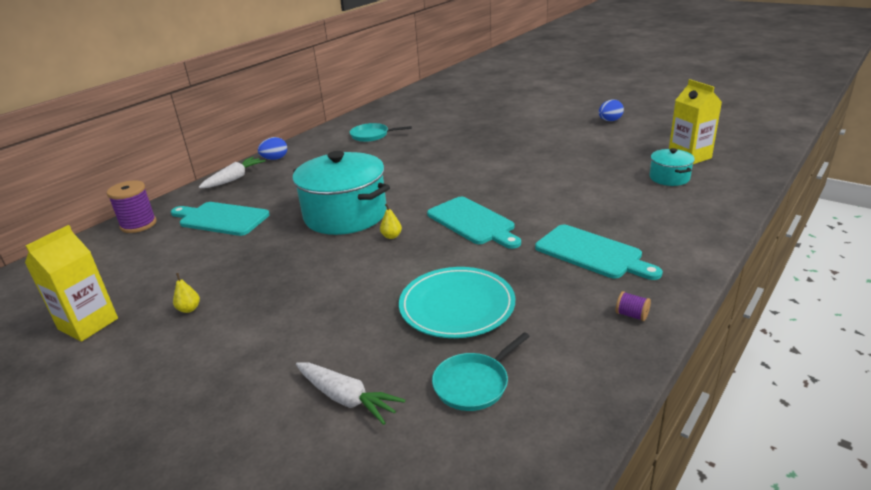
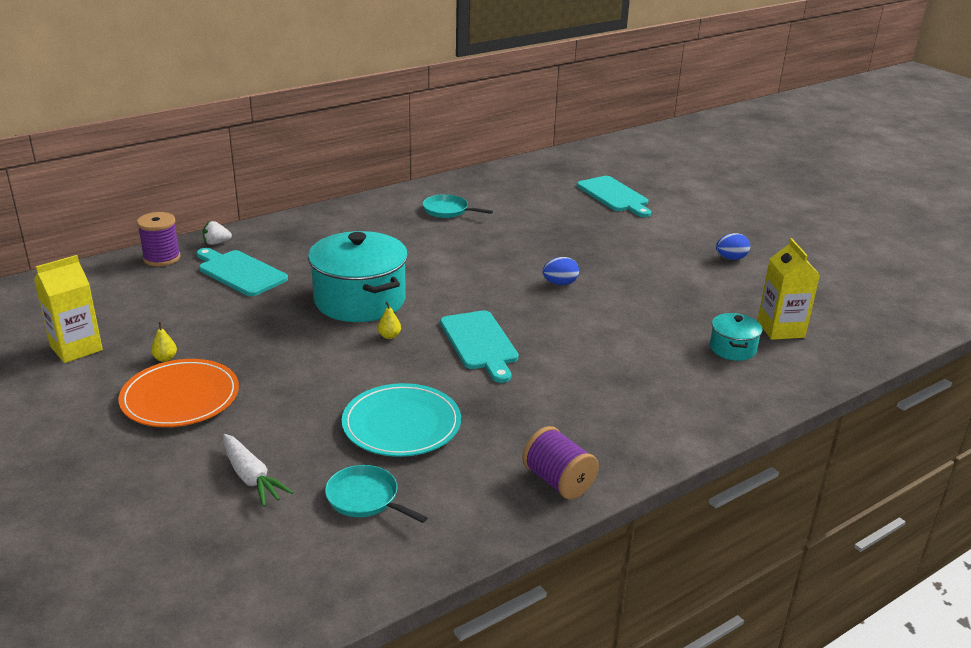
camera: 15 degrees right, 0 degrees up
white carrot [199,157,265,188] -> none
blue egg [258,137,287,160] -> blue egg moved to [542,257,579,285]
turquoise pan [432,332,530,411] -> turquoise pan turned 60 degrees clockwise [325,465,428,523]
turquoise cutting board [535,225,663,280] -> turquoise cutting board moved to [577,176,651,217]
purple spool [616,291,651,321] -> purple spool [522,426,599,499], size x2.05
none -> orange plate [118,359,239,427]
none -> white strawberry [202,221,232,245]

